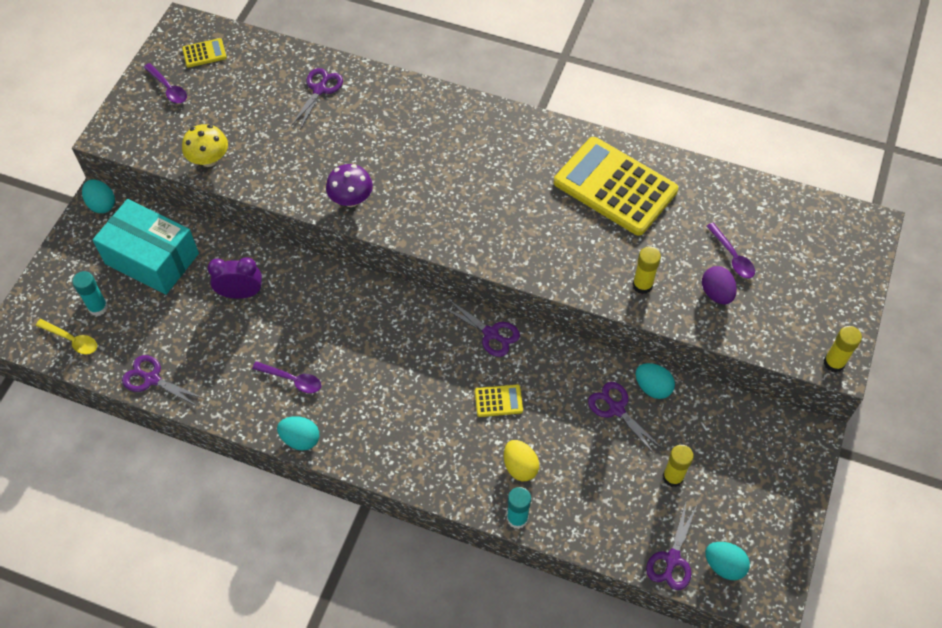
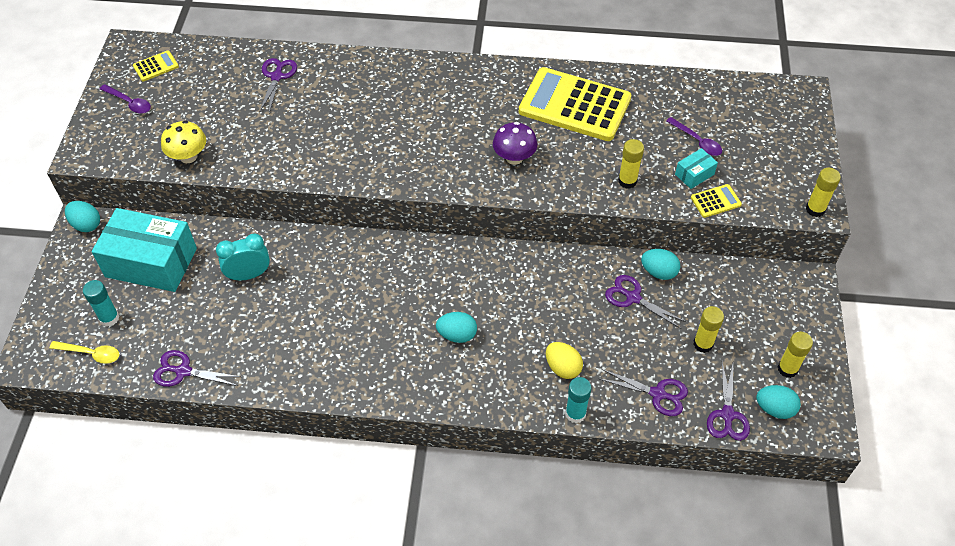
camera: 15 degrees left, 5 degrees down
purple clock [208,257,262,299] -> turquoise clock [216,234,270,281]
purple spoon [252,361,321,393] -> none
turquoise egg [277,416,319,451] -> turquoise egg moved to [436,312,477,343]
purple mushroom [326,164,373,207] -> purple mushroom moved to [493,122,537,165]
purple scissors [442,299,520,357] -> purple scissors moved to [598,369,688,416]
yellow calculator [475,384,523,417] -> yellow calculator moved to [691,184,742,218]
purple egg [702,266,737,305] -> turquoise box [675,148,718,189]
none -> yellow glue stick [778,332,813,378]

